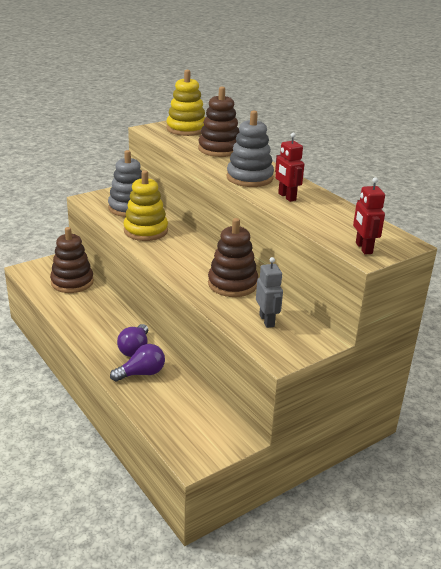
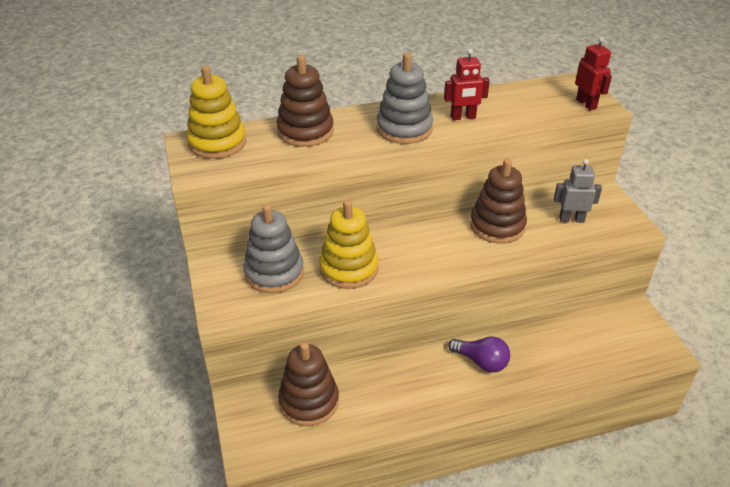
camera: 70 degrees left, 10 degrees up
purple light bulb [110,344,165,382] -> none
red robot [353,177,385,254] -> red robot turned 120 degrees counterclockwise [575,37,612,110]

